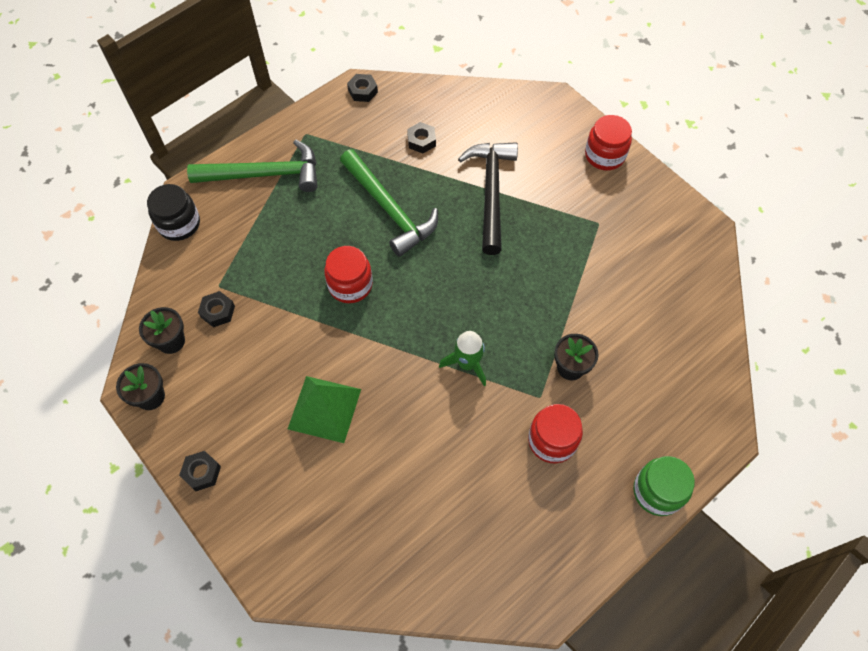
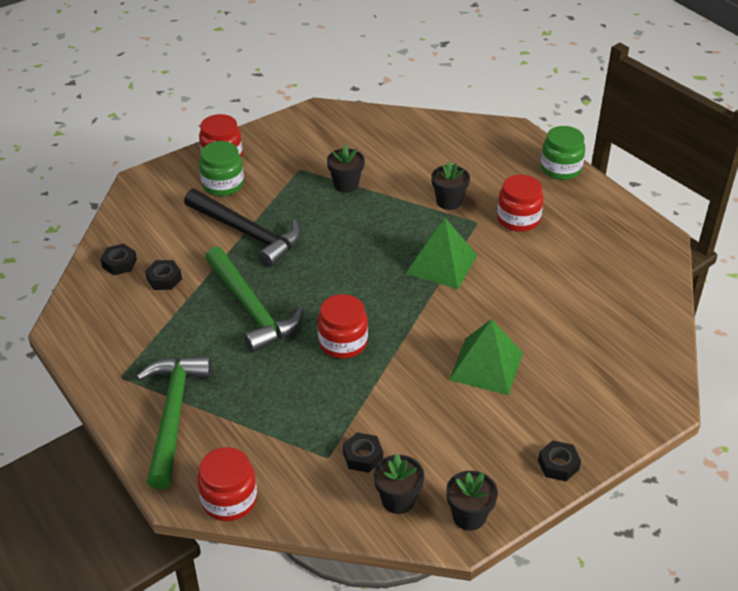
camera: 85 degrees left, 20 degrees down
black jar [147,184,200,241] -> red jar [197,447,257,521]
green hammer [340,149,438,257] -> green hammer turned 90 degrees clockwise [205,246,303,353]
black nut [347,74,378,102] -> black nut moved to [100,244,137,275]
green rocket [439,331,486,386] -> green pyramid [406,218,477,289]
black hammer [458,142,518,255] -> black hammer turned 150 degrees counterclockwise [184,189,301,267]
none -> green jar [199,141,244,196]
none -> black flower pot [327,145,365,193]

